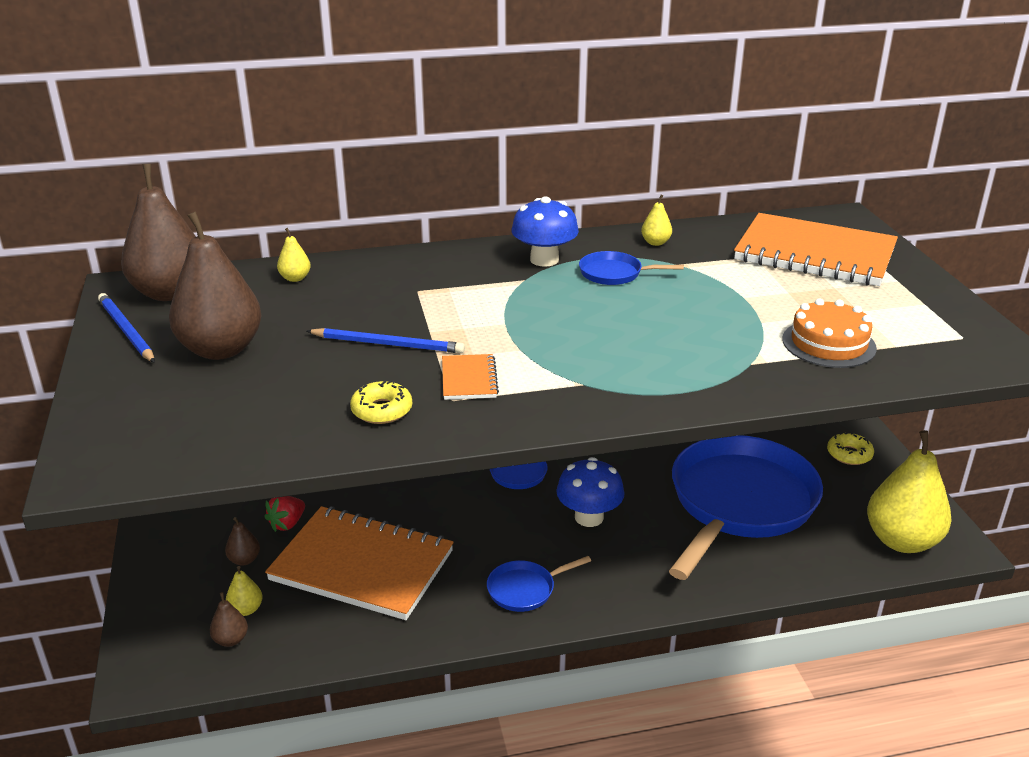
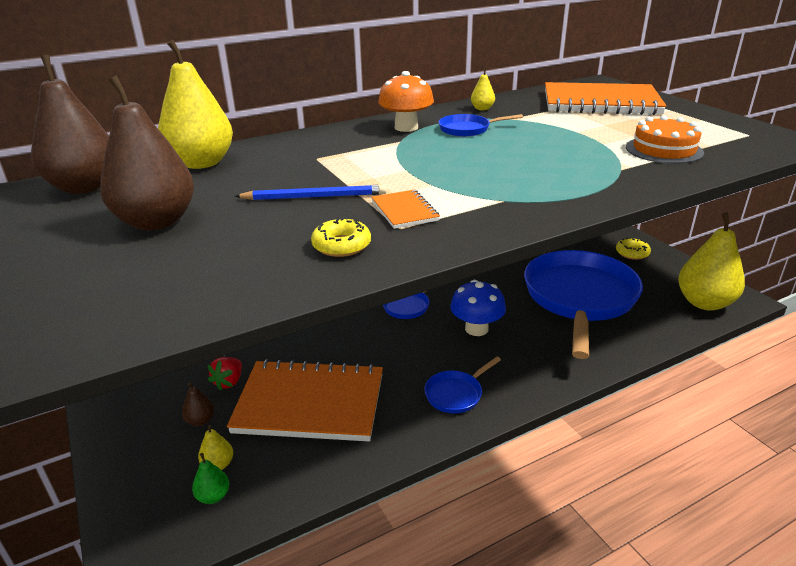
camera: 15 degrees left, 0 degrees up
blue pencil [98,293,155,363] -> none
brown pear [210,592,248,647] -> green pear [192,453,229,504]
yellow pear [277,228,311,282] -> yellow pear [158,40,233,169], size x2.38
blue mushroom [512,196,579,267] -> orange mushroom [378,71,434,132]

